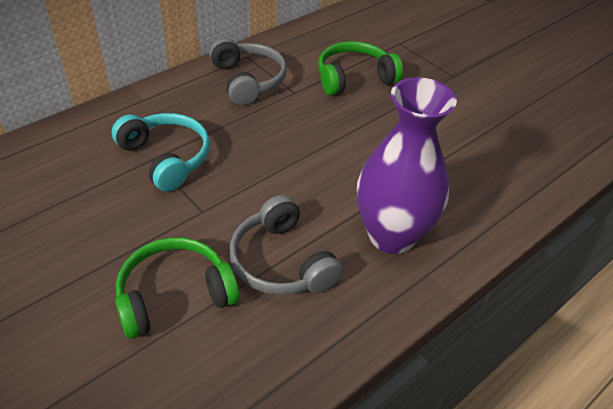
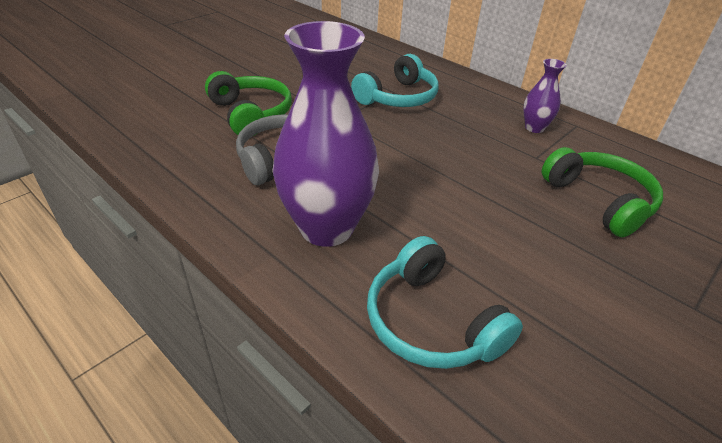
camera: 85 degrees right, 5 degrees down
grey headphones [209,38,287,105] -> purple vase [523,59,567,133]
none -> turquoise headphones [367,236,523,369]

